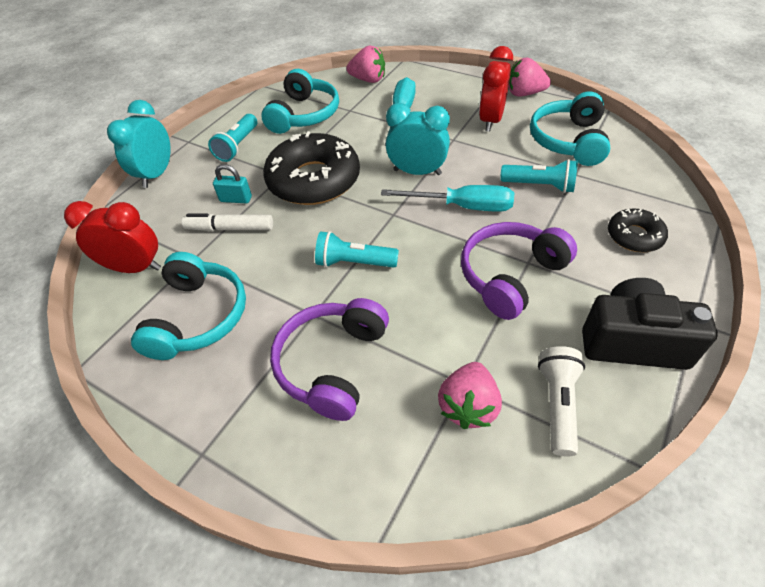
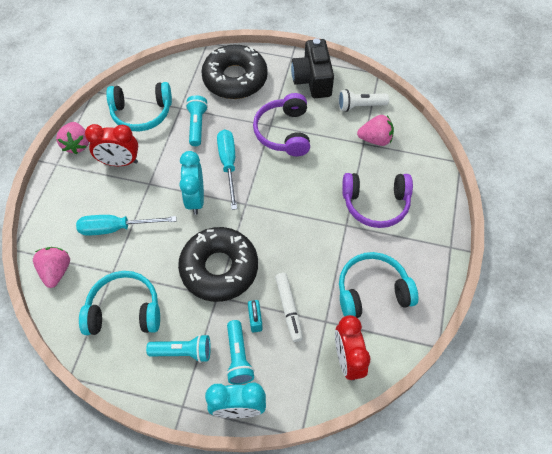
camera: 110 degrees left, 10 degrees up
turquoise flashlight [315,231,399,268] -> turquoise flashlight moved to [226,320,254,385]
purple headphones [461,222,577,320] -> purple headphones turned 60 degrees clockwise [253,93,310,156]
black donut [608,208,668,252] -> black donut [201,45,268,99], size x1.98

